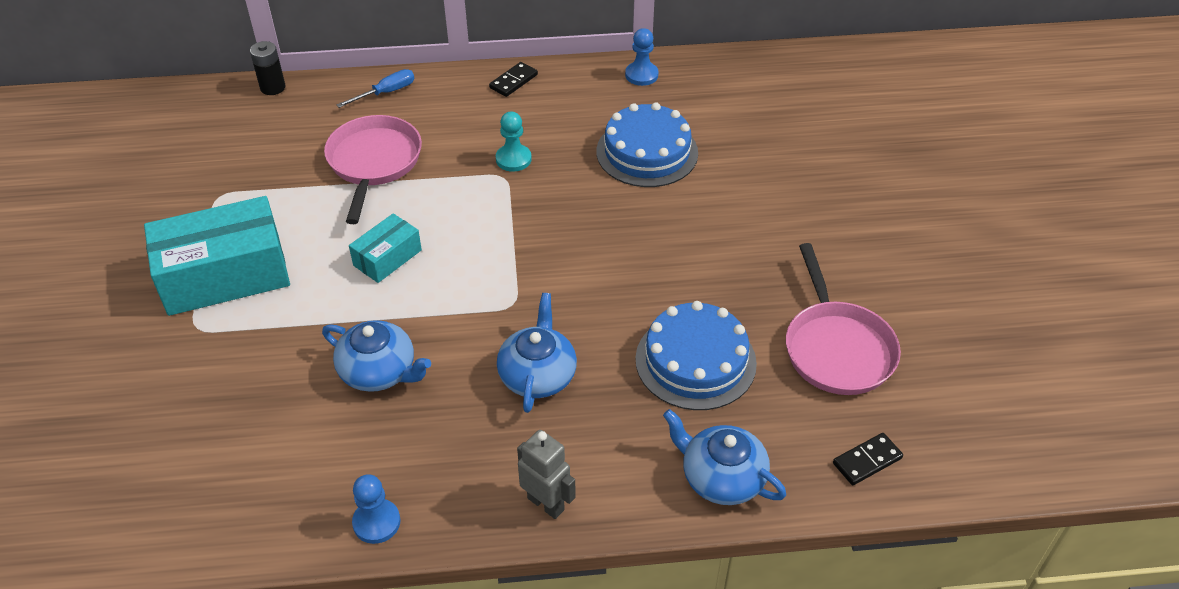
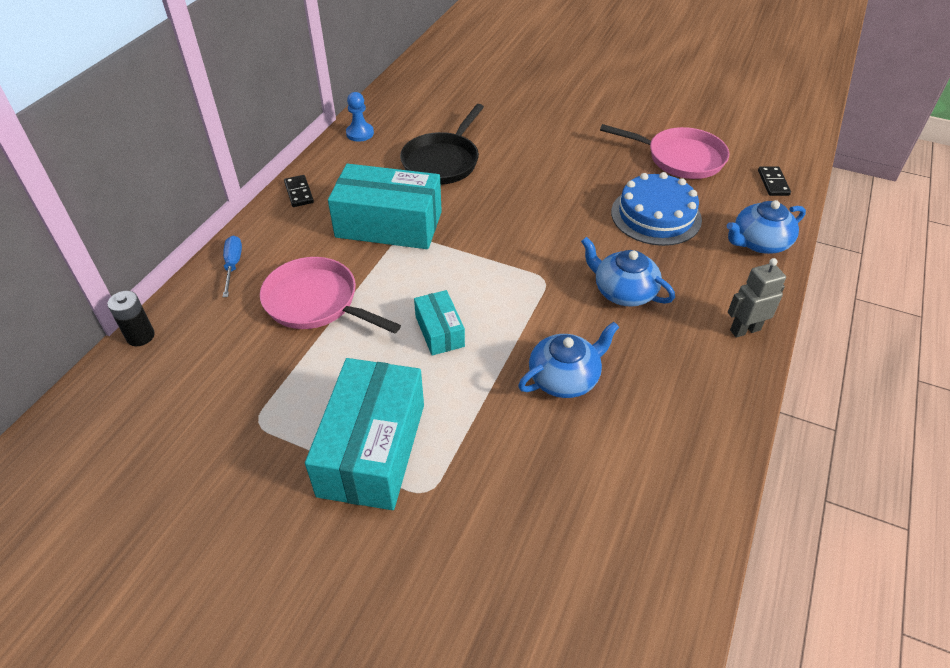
camera: 60 degrees left, 0 degrees up
blue pawn [352,474,401,544] -> none
turquoise pawn [496,111,532,172] -> turquoise box [328,164,442,249]
blue cake [596,102,698,187] -> black pan [400,104,484,185]

